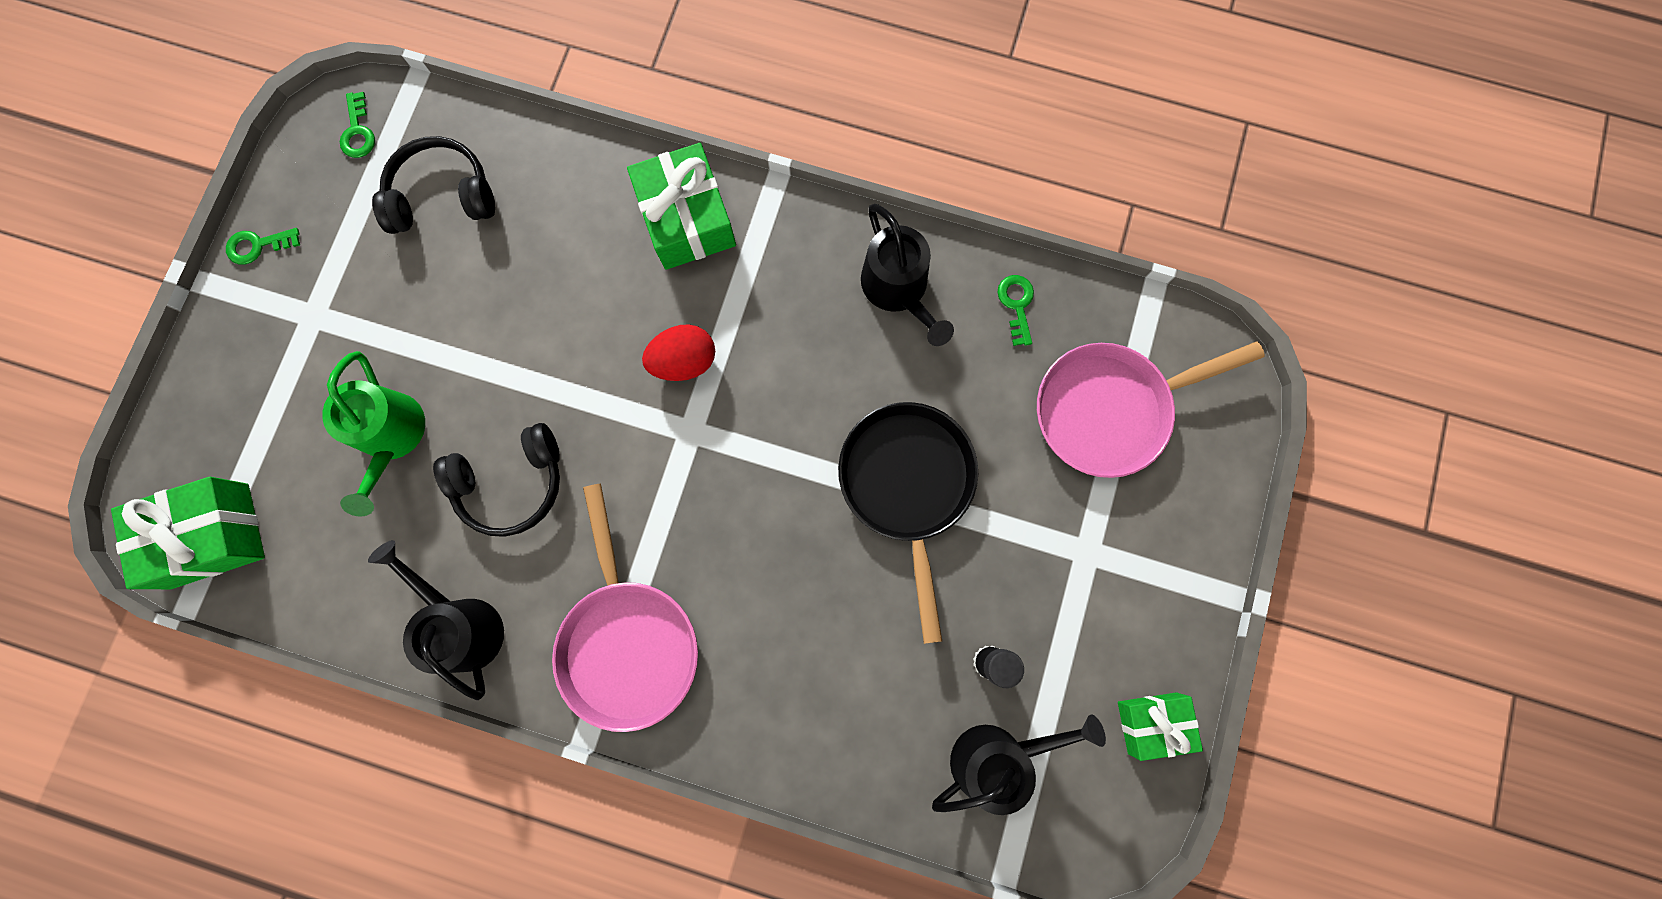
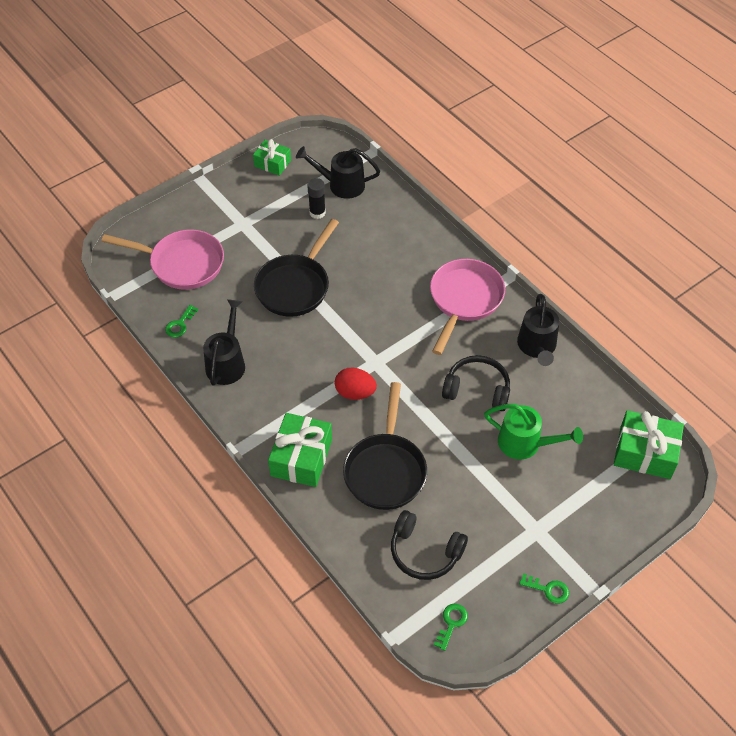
camera: 145 degrees left, 25 degrees down
green watering can [322,351,425,517] -> green watering can turned 90 degrees clockwise [484,404,583,460]
none -> black pan [343,382,427,510]

